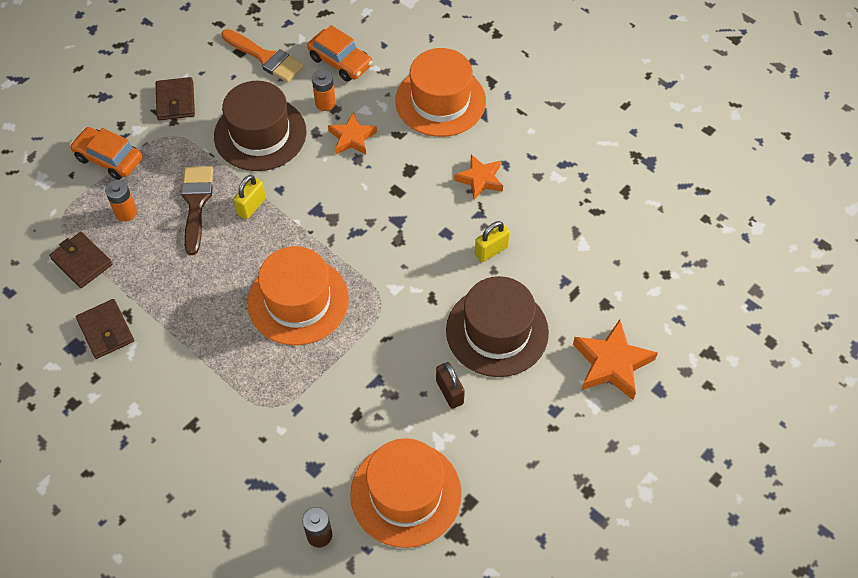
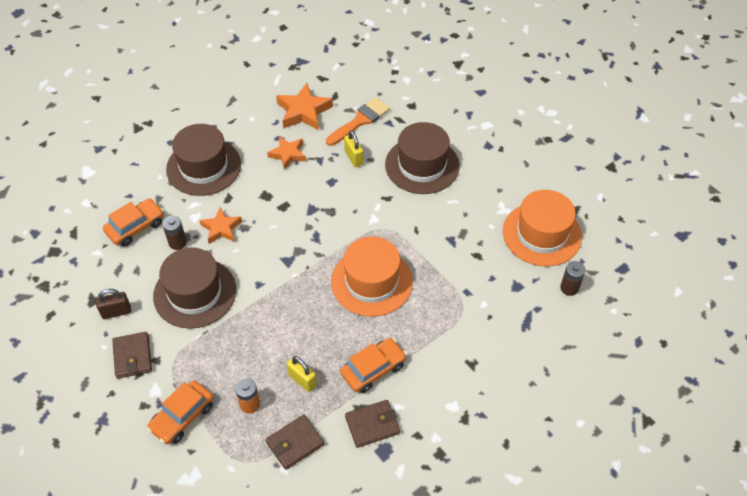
camera: 80 degrees left, 5 degrees down
brown wallet [156,77,195,120] -> brown wallet turned 75 degrees clockwise [112,332,152,379]
brown brush [181,166,213,255] -> none
orange brush [222,29,304,83] -> orange brush moved to [326,97,390,146]
yellow padlock [233,175,266,220] -> yellow padlock moved to [287,356,317,392]
orange battery [312,70,336,111] -> brown battery [162,216,187,250]
orange hat [395,48,486,137] -> brown hat [166,124,241,196]
brown padlock [436,362,465,409] -> brown padlock moved to [96,289,131,319]
orange star [573,319,658,400] -> orange star moved to [276,83,333,130]
none -> orange car [340,338,407,393]

